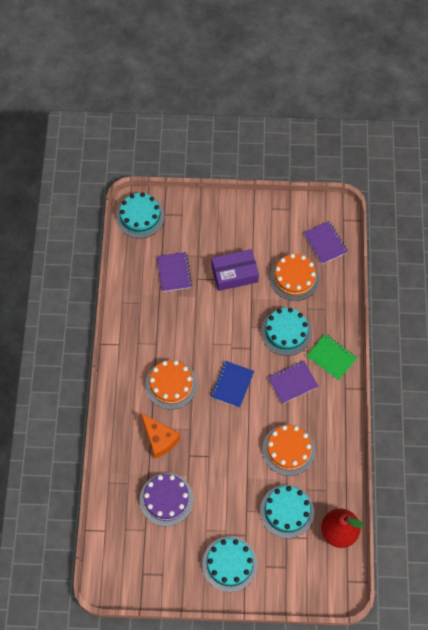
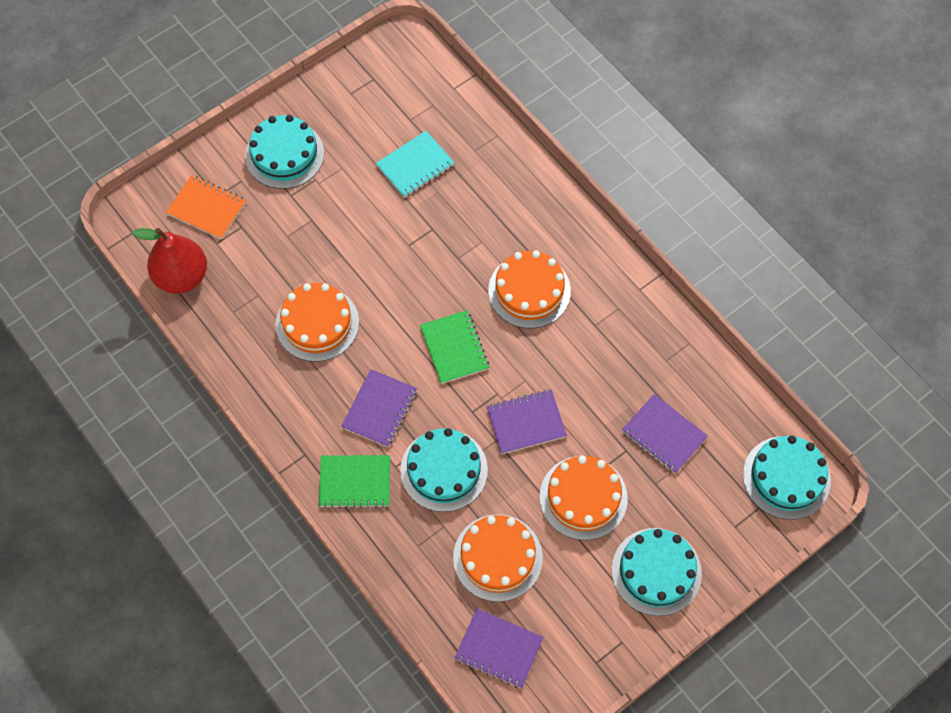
camera: 140 degrees right, 0 degrees up
purple cake [140,473,194,526] -> turquoise notebook [376,131,455,198]
orange cheese [141,413,180,458] -> none
purple box [211,249,259,291] -> orange cake [540,455,628,540]
blue notebook [211,361,254,408] -> green notebook [420,310,489,384]
turquoise cake [260,485,314,539] -> turquoise cake moved to [612,528,702,616]
none -> orange notebook [166,175,246,240]
none -> purple notebook [487,389,567,454]

